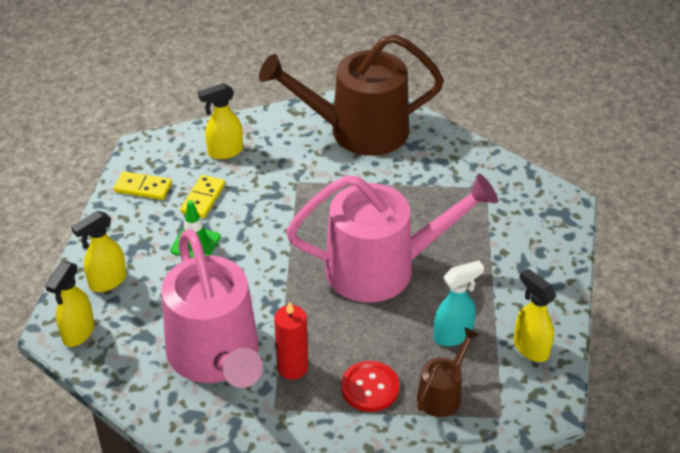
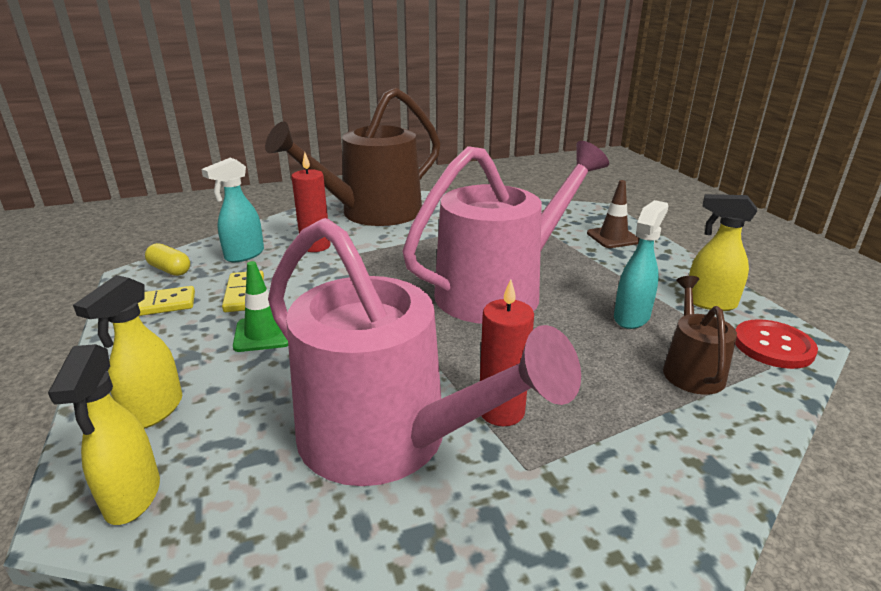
camera: 30 degrees left, 15 degrees down
yellow spray bottle [198,83,243,159] -> turquoise spray bottle [201,158,264,262]
red button [341,361,400,412] -> red button moved to [735,319,818,369]
none -> yellow capsule [145,243,190,276]
none -> red candle [291,152,331,252]
none -> brown traffic cone [587,180,640,248]

